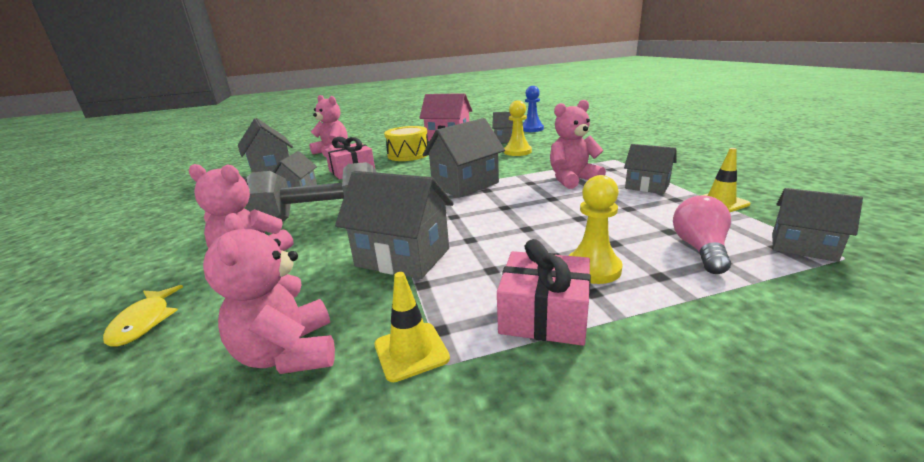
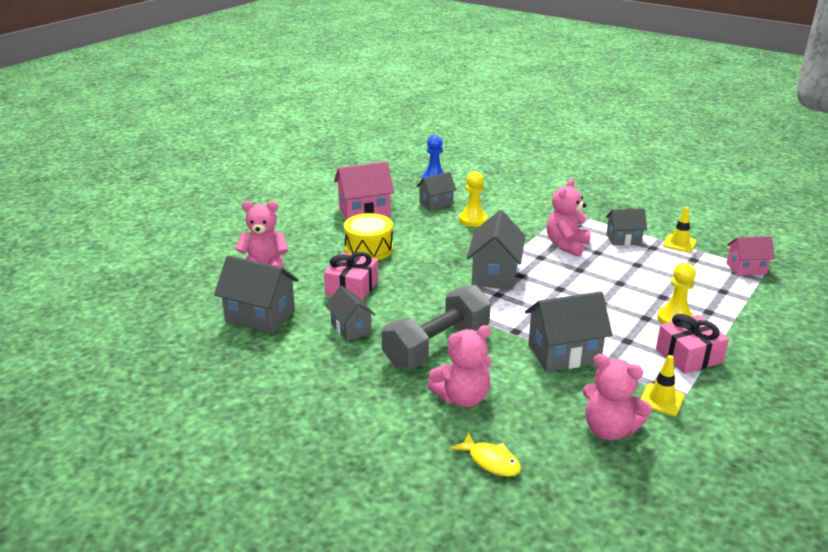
camera: 40 degrees left, 5 degrees up
pink light bulb [673,196,731,274] -> none
grey house [772,188,863,262] -> pink house [726,236,775,276]

